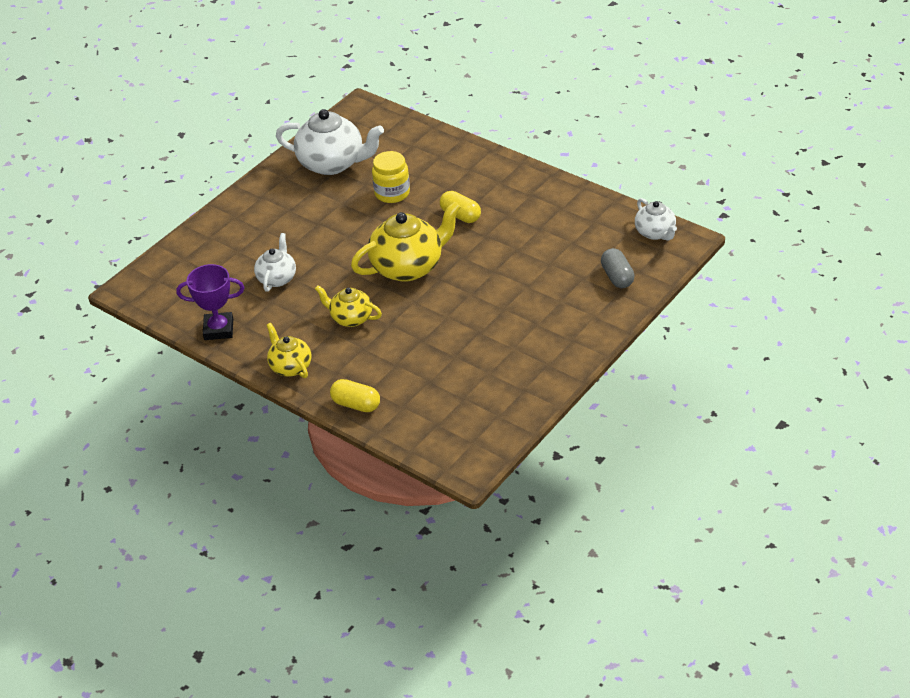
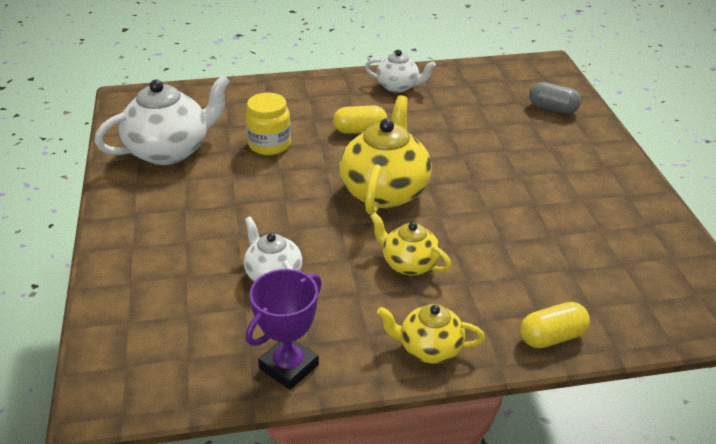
camera: 50 degrees left, 5 degrees down
yellow teapot [315,285,382,327] -> yellow teapot turned 60 degrees clockwise [370,213,451,276]
white teapot [635,198,677,241] -> white teapot moved to [365,50,436,93]

